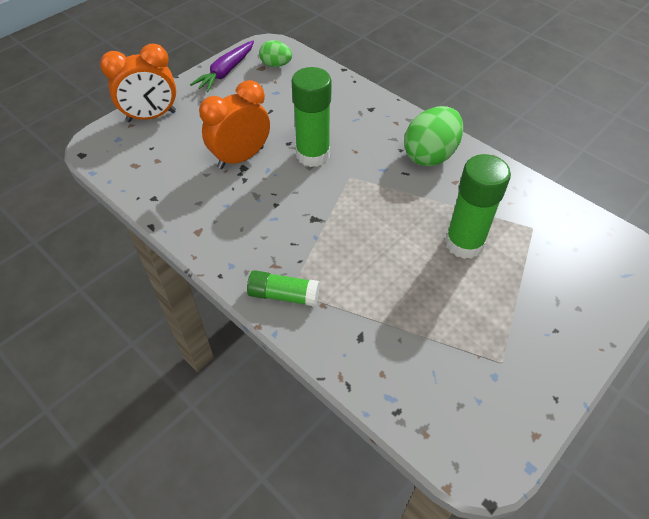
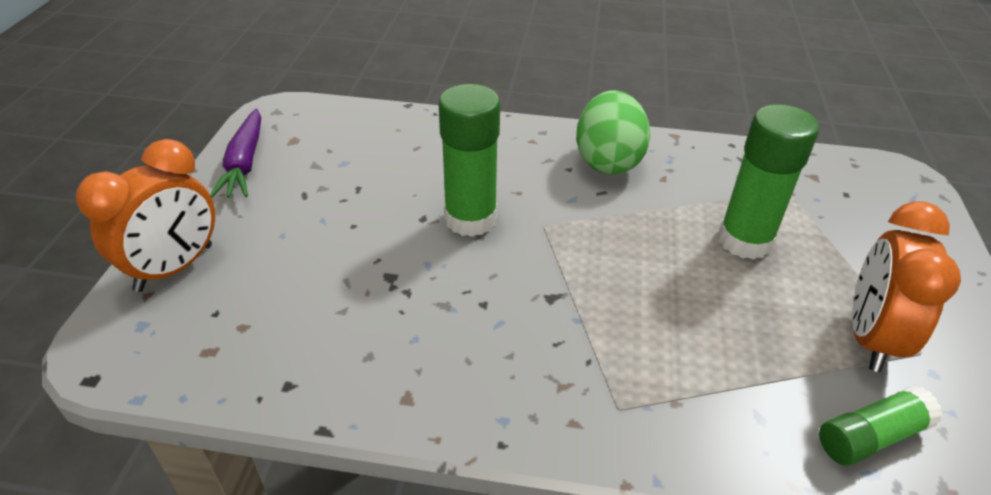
camera: 35 degrees left, 10 degrees down
orange clock [199,80,270,169] -> orange clock moved to [852,201,961,372]
green glue stick [247,270,320,307] -> green glue stick moved to [819,385,943,466]
green egg [259,40,292,67] -> none

